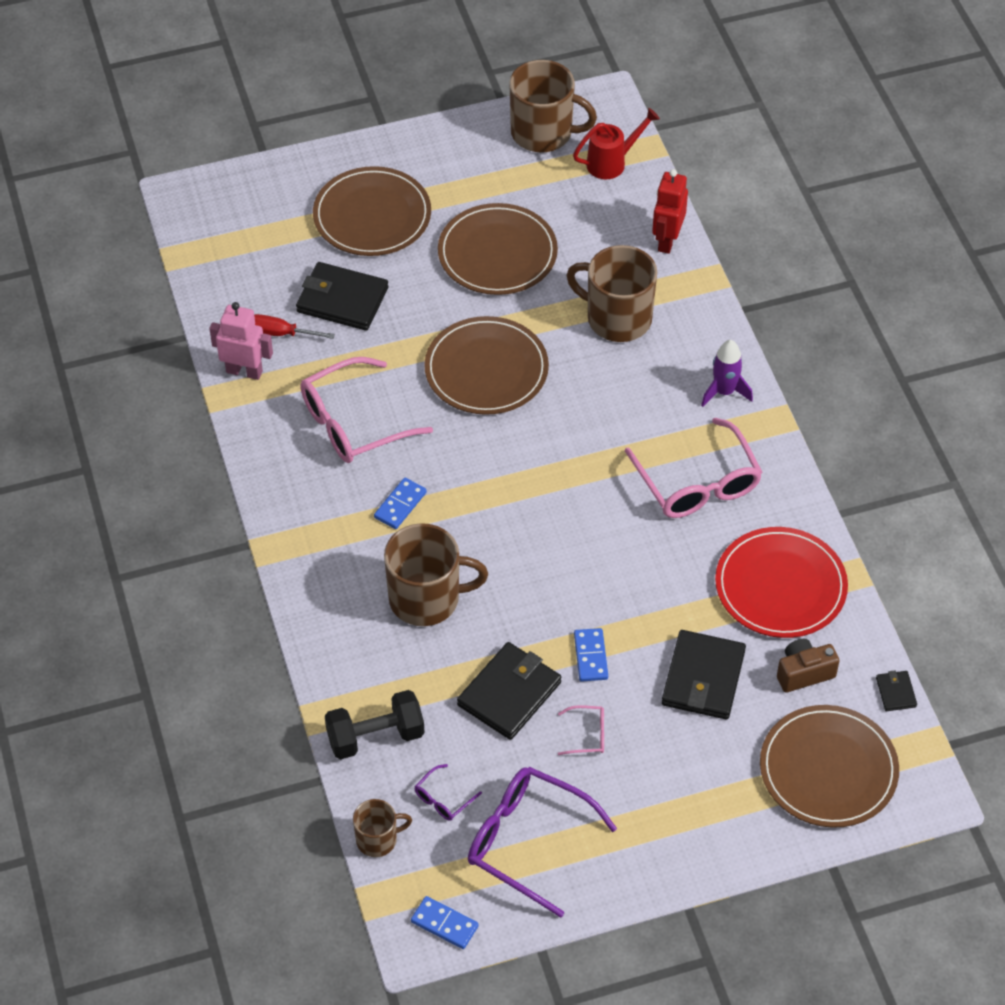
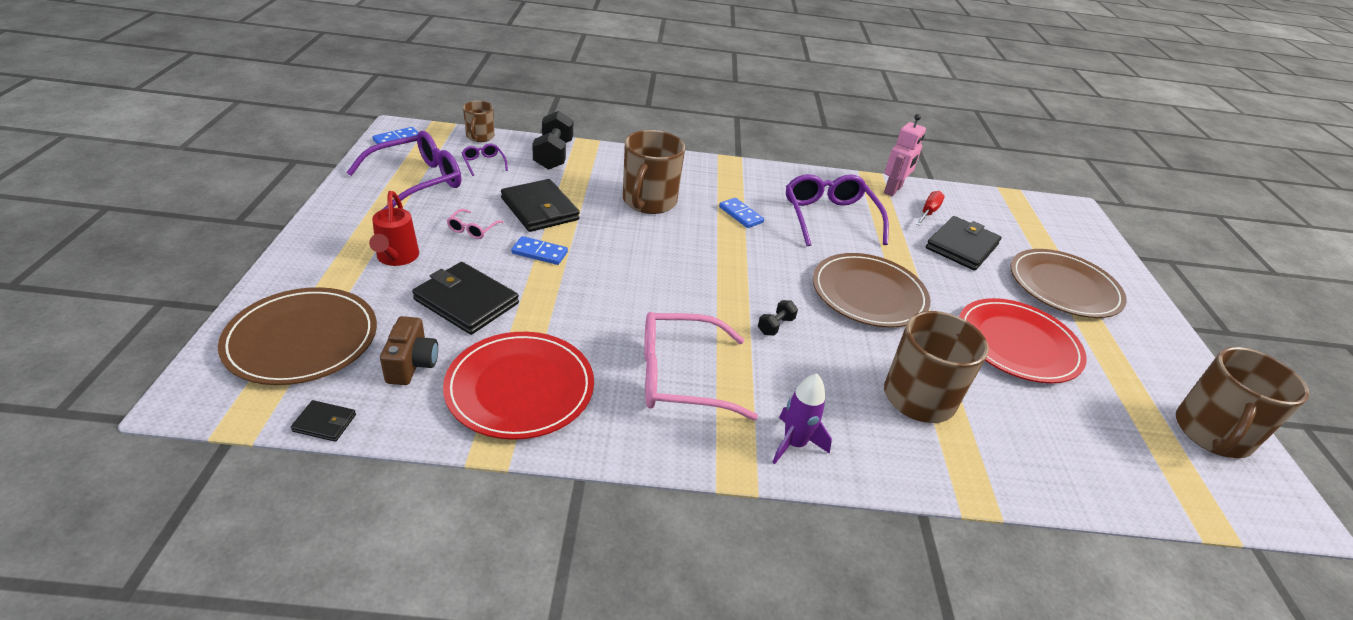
camera: 105 degrees right, 15 degrees down
pink glasses [300,357,433,463] -> purple glasses [786,174,889,246]
brown plate [438,203,558,295] -> red plate [959,298,1087,383]
red watering can [573,108,660,179] -> red watering can moved to [369,191,419,266]
red robot [652,169,688,254] -> none
none -> black dumbbell [758,300,798,336]

